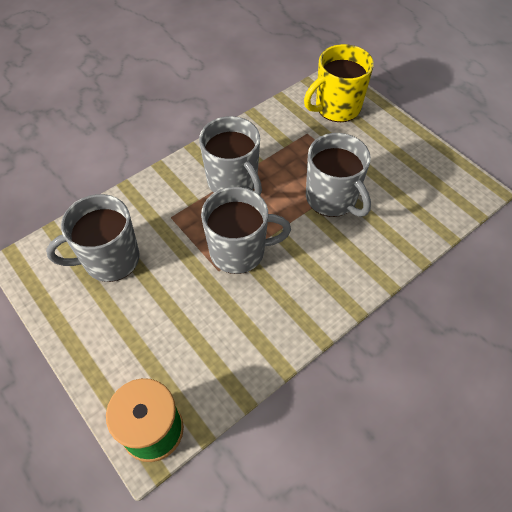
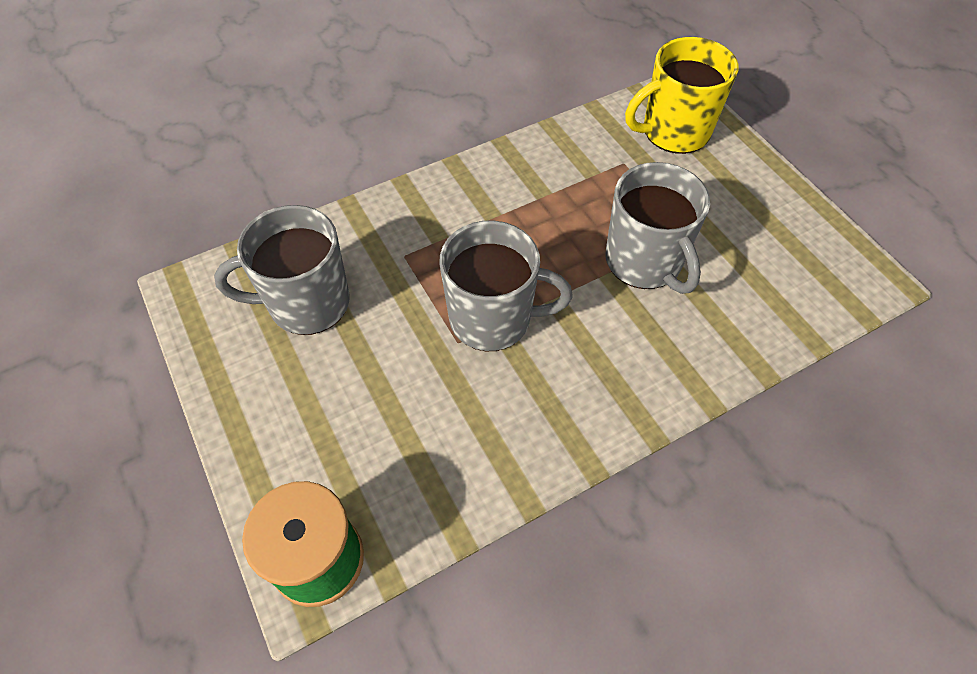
camera: 10 degrees right, 0 degrees up
grey mug [199,116,262,195] -> none

